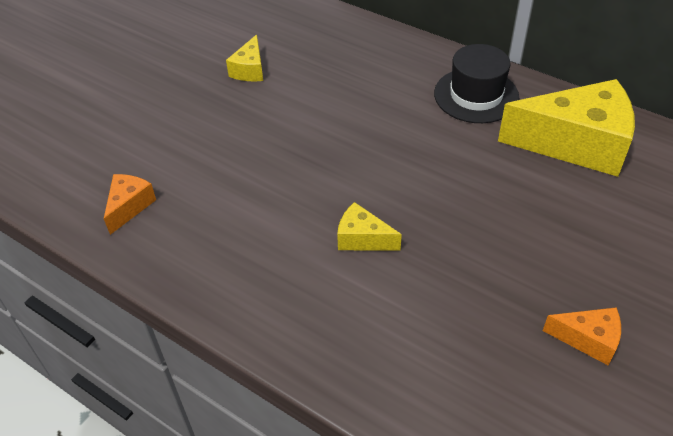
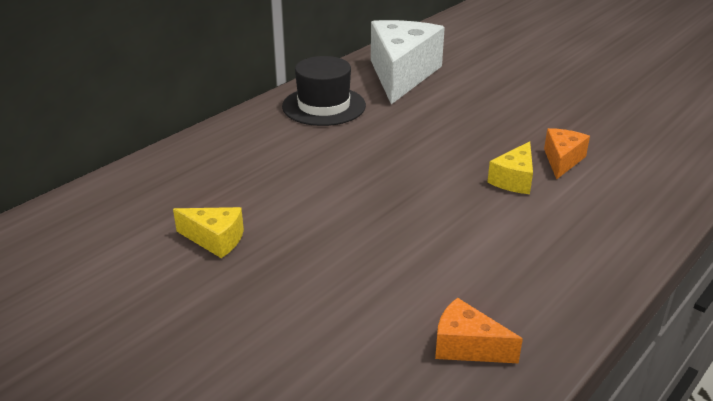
camera: 85 degrees left, 15 degrees down
yellow cheese [498,79,635,177] -> white cheese [371,20,445,104]
orange cheese [543,307,621,366] -> orange cheese moved to [544,128,590,180]

